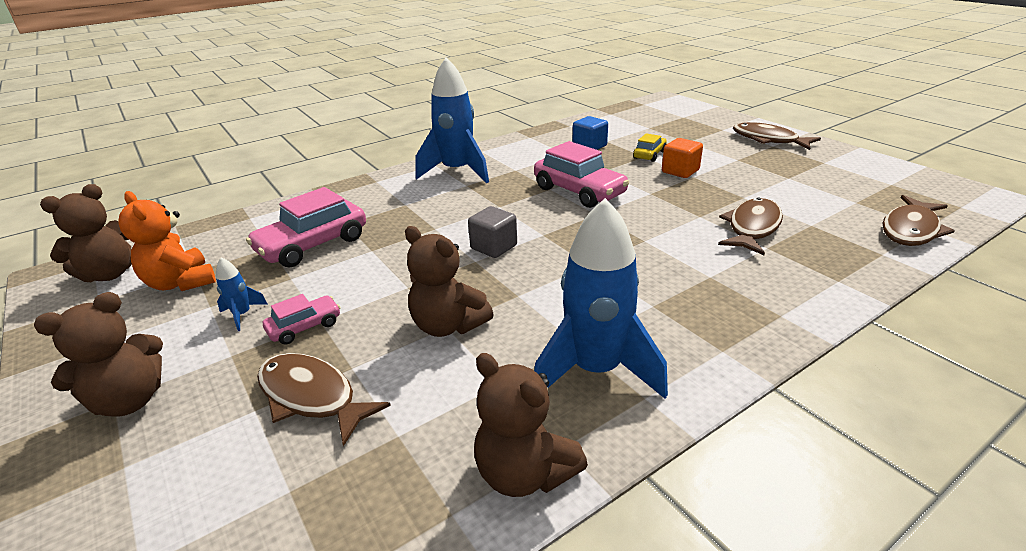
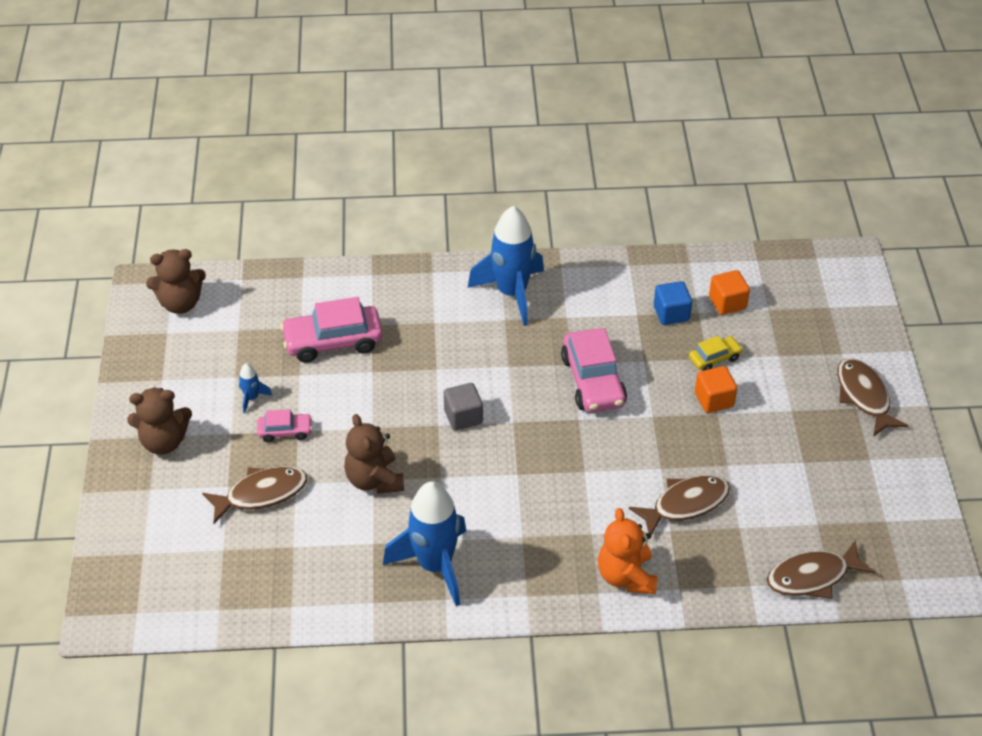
camera: 30 degrees right, 15 degrees up
orange teddy bear [118,191,216,291] -> orange teddy bear moved to [598,508,657,594]
brown fish [257,353,391,446] -> brown fish turned 90 degrees clockwise [202,466,307,524]
brown teddy bear [474,353,588,497] -> none
none -> orange cube [709,270,750,315]

